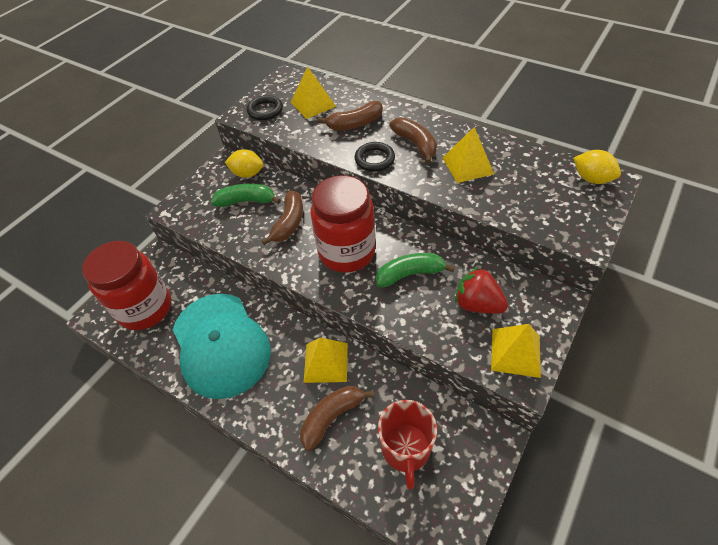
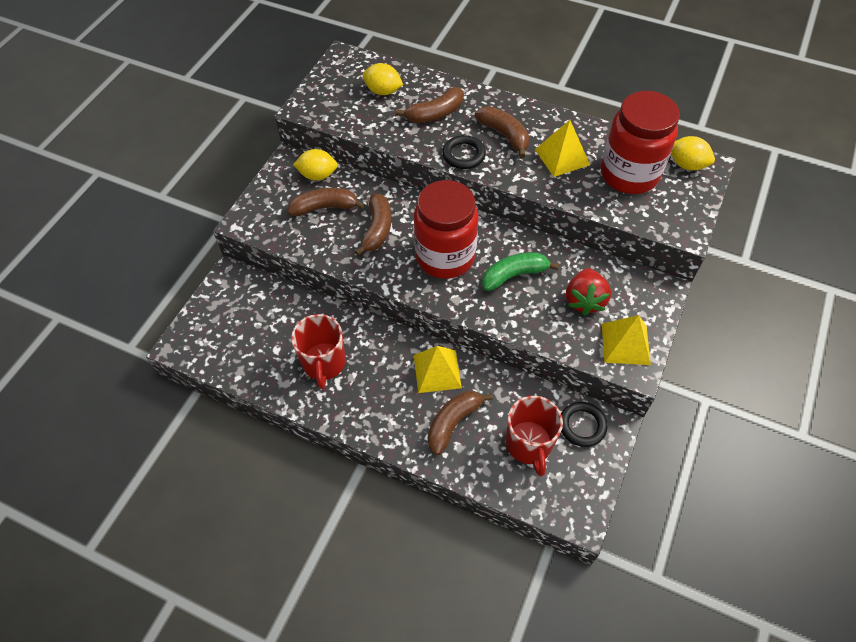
camera: 10 degrees left, 5 degrees up
red jar [82,241,171,330] -> red jar moved to [601,91,680,194]
turquoise cap [173,294,271,399] -> red mug [291,314,346,389]
green banana [211,184,281,207] -> brown banana [288,188,365,216]
black ring [247,95,283,120] -> black ring moved to [561,402,608,447]
yellow pyramid [291,67,336,119] -> yellow lemon [362,63,403,95]
red strawberry [455,267,508,314] -> red strawberry turned 105 degrees counterclockwise [566,268,611,316]

